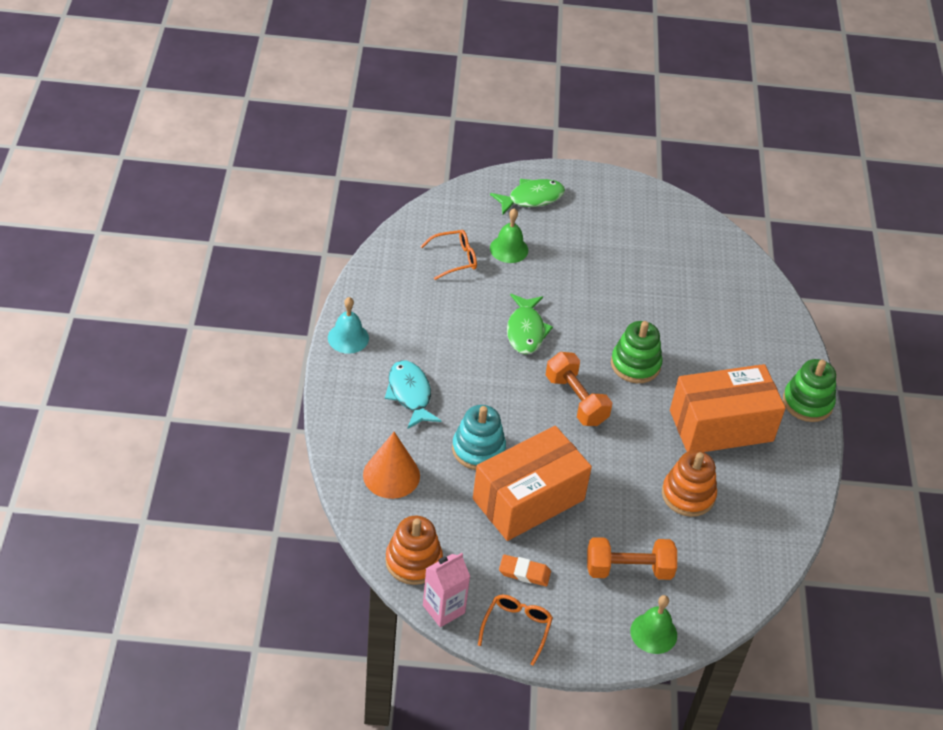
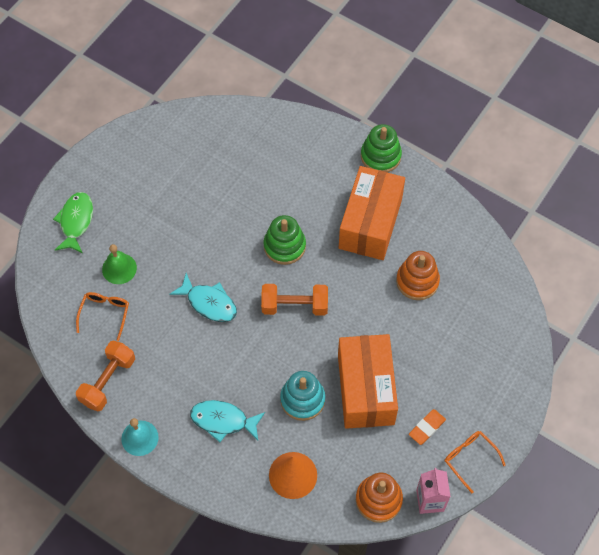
camera: 55 degrees left, 15 degrees up
green fish [507,294,553,354] -> turquoise fish [169,273,237,322]
orange dumbbell [587,537,677,580] -> orange dumbbell moved to [76,341,135,411]
green bell [630,595,677,654] -> none

